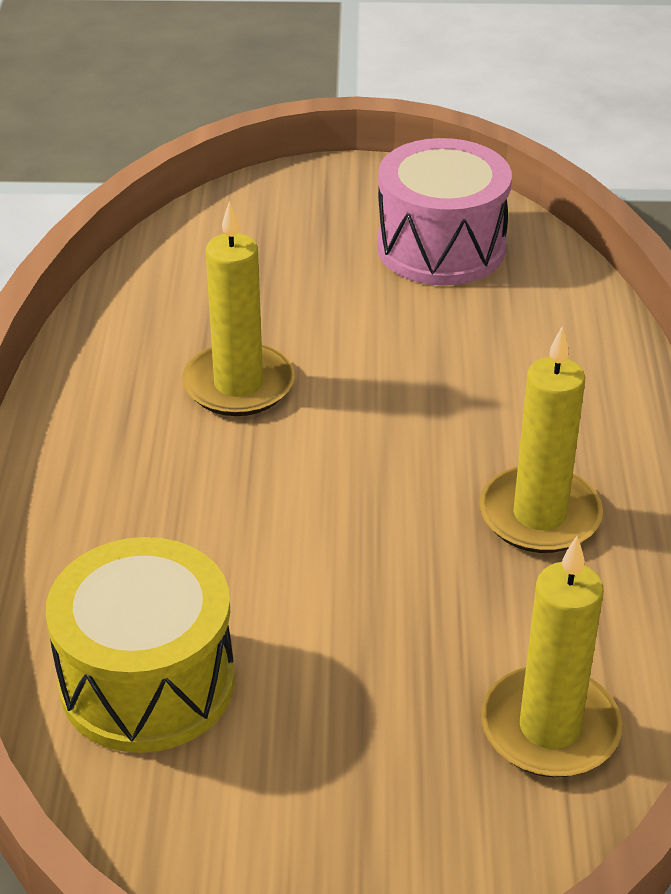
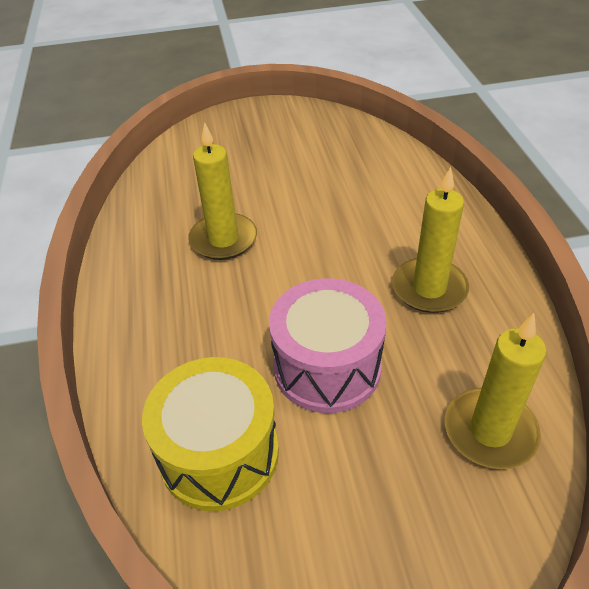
camera: 10 degrees left, 5 degrees up
pink drum [377,138,512,285] -> pink drum moved to [269,278,386,413]

